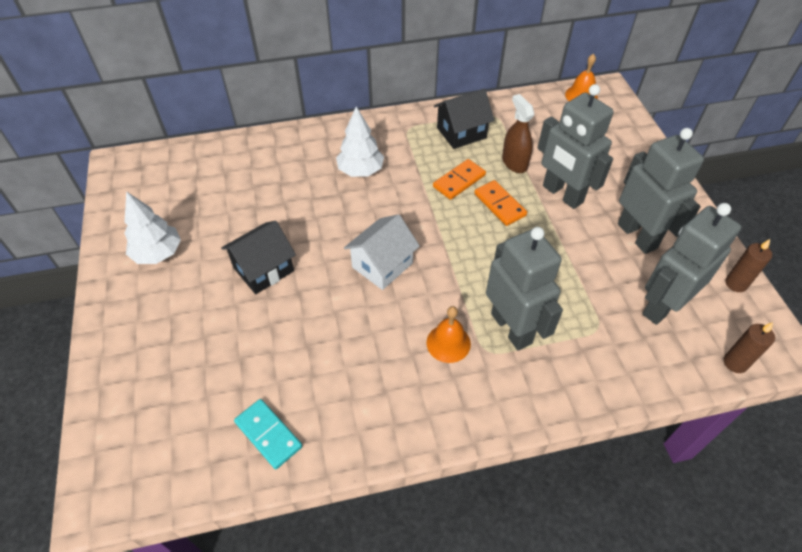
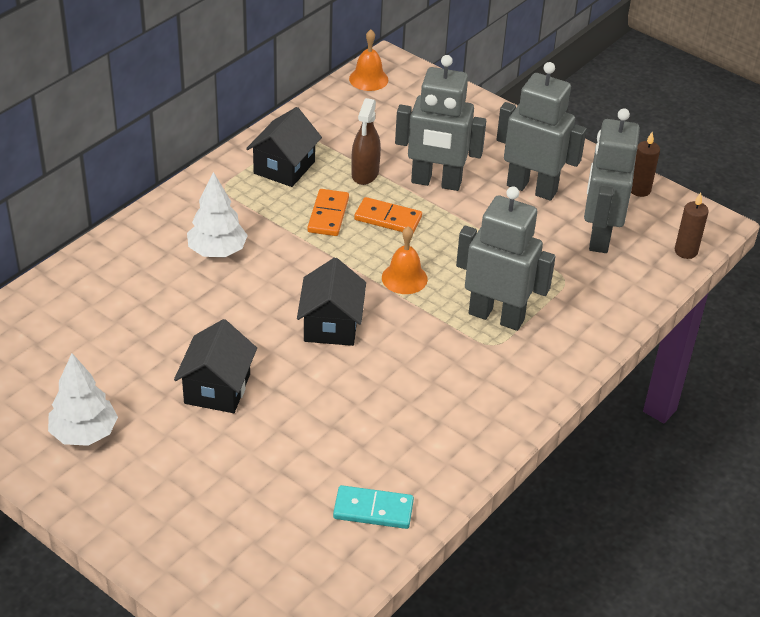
camera: 40 degrees left, 10 degrees down
white house [344,214,420,290] -> black house [297,258,366,346]
orange bell [427,306,471,363] -> orange bell moved to [382,226,428,294]
brown spray bottle [502,94,534,173] -> brown spray bottle turned 105 degrees counterclockwise [351,98,381,185]

